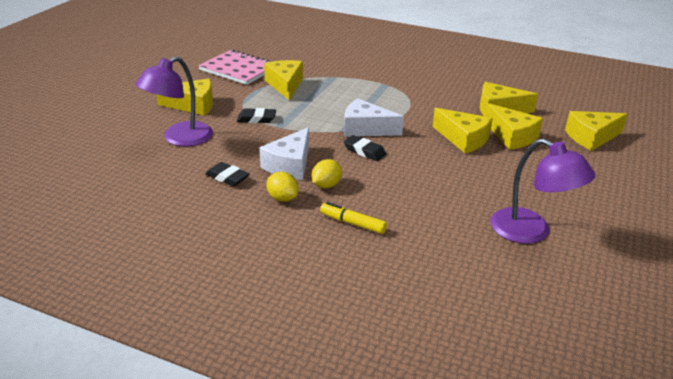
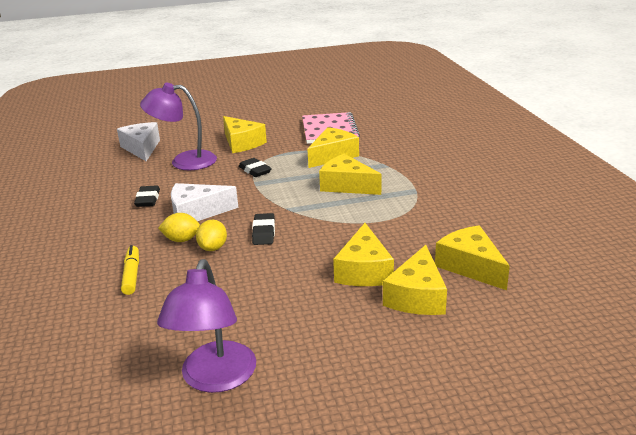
camera: 55 degrees right, 5 degrees down
yellow lemon [267,172,298,202] -> yellow lemon moved to [196,219,227,251]
white cheese [344,98,404,137] -> white cheese moved to [117,122,160,161]
yellow cheese [565,111,628,151] -> yellow cheese moved to [319,154,381,195]

